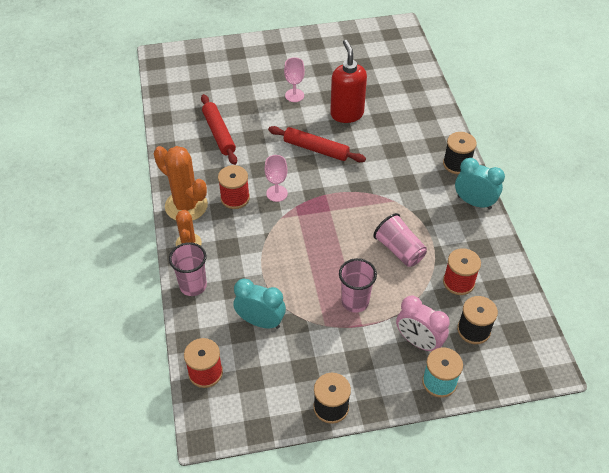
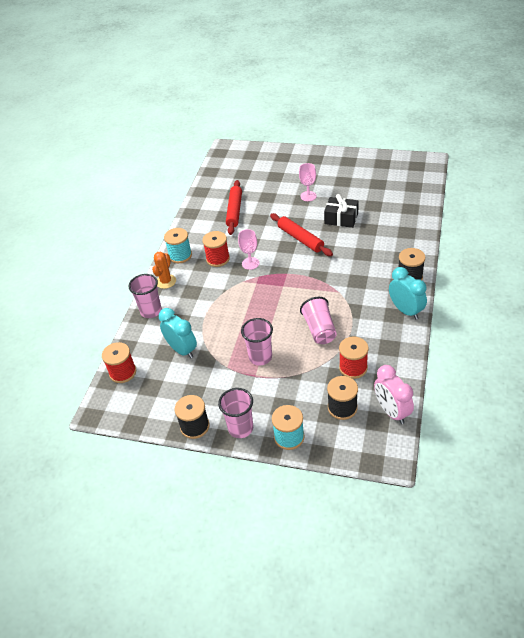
camera: 30 degrees right, 5 degrees down
orange cactus [154,146,208,221] -> turquoise spool [164,228,192,263]
red soap dispenser [330,40,367,123] -> black gift [324,194,359,228]
pink clock [396,296,450,351] -> pink clock moved to [374,365,414,424]
none -> pink cup [218,388,253,438]

